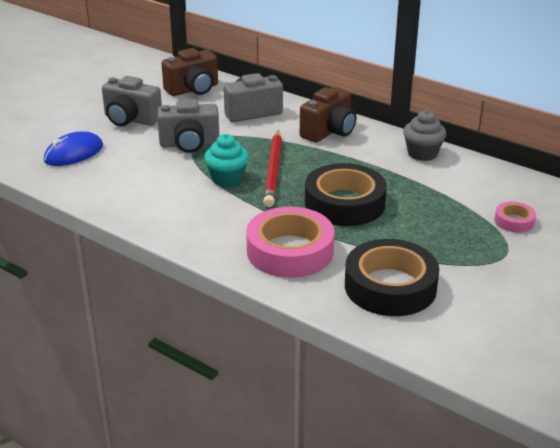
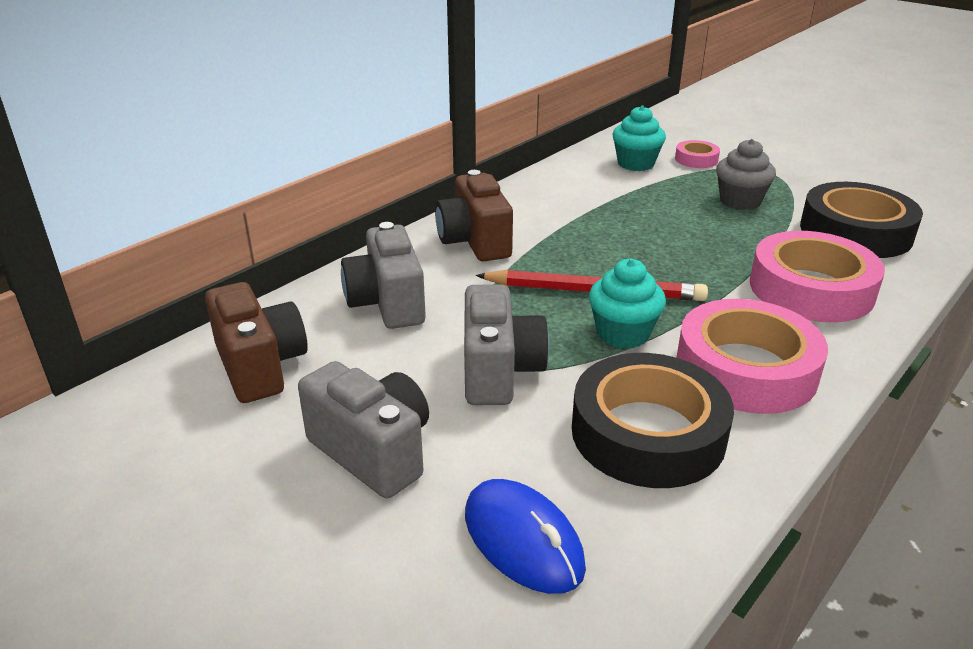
camera: 85 degrees left, 0 degrees up
grey camera [102,76,162,127] -> grey camera turned 75 degrees counterclockwise [298,361,429,499]
brown camera [300,87,356,143] -> brown camera turned 150 degrees counterclockwise [435,170,513,261]
black tape [305,163,387,226] -> black tape moved to [572,353,734,488]
grey cupcake [403,110,446,161] -> grey cupcake moved to [716,139,776,210]
none -> turquoise cupcake [612,105,666,171]
none -> pink tape [677,299,828,414]

